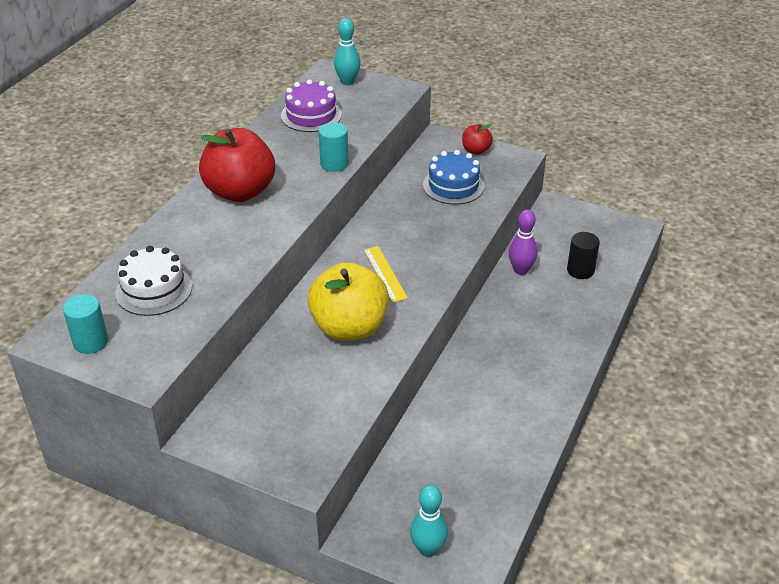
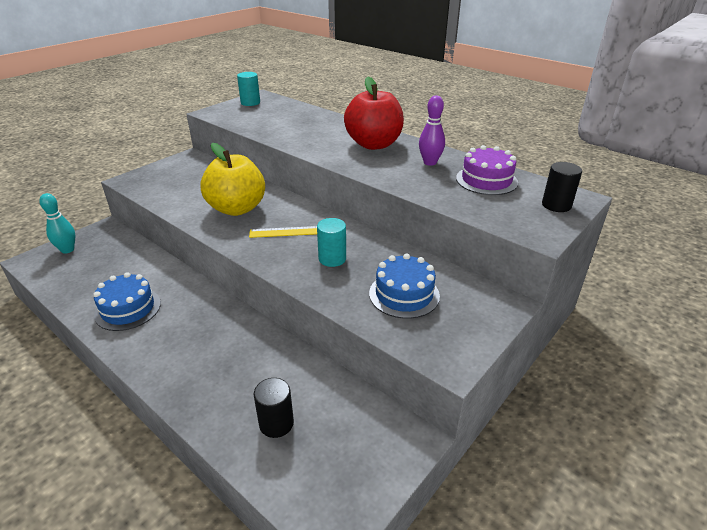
camera: 105 degrees right, 5 degrees down
white cake [115,246,192,316] -> none
turquoise cylinder [319,122,349,172] -> turquoise cylinder moved to [317,218,346,267]
turquoise bowling pin [334,18,360,85] -> black cylinder [542,162,582,212]
red apple [462,124,493,155] -> none
purple bowling pin [509,210,538,275] -> purple bowling pin moved to [419,96,445,166]
none -> blue cake [93,272,161,331]

